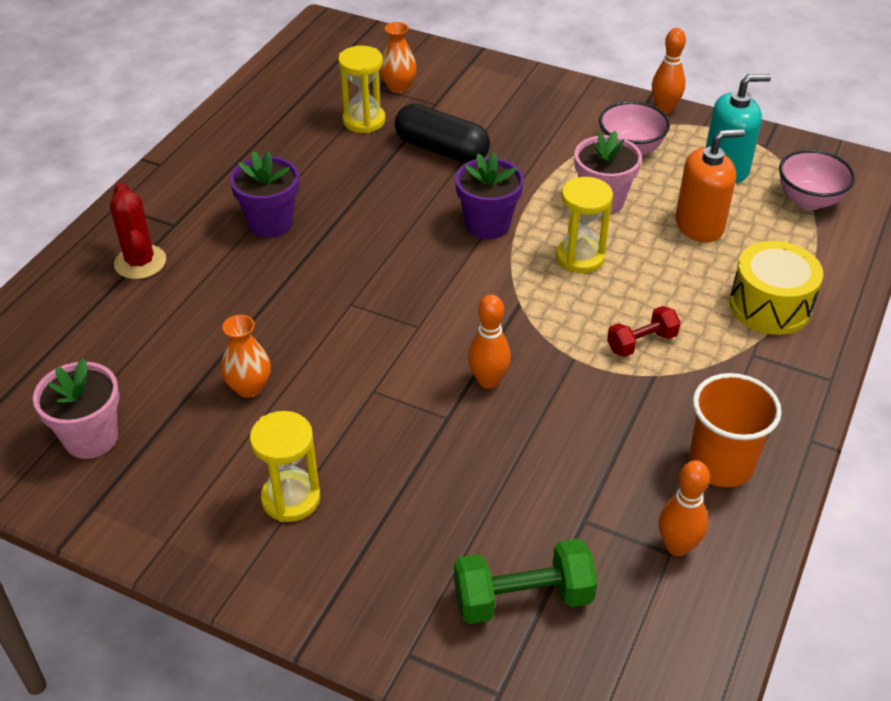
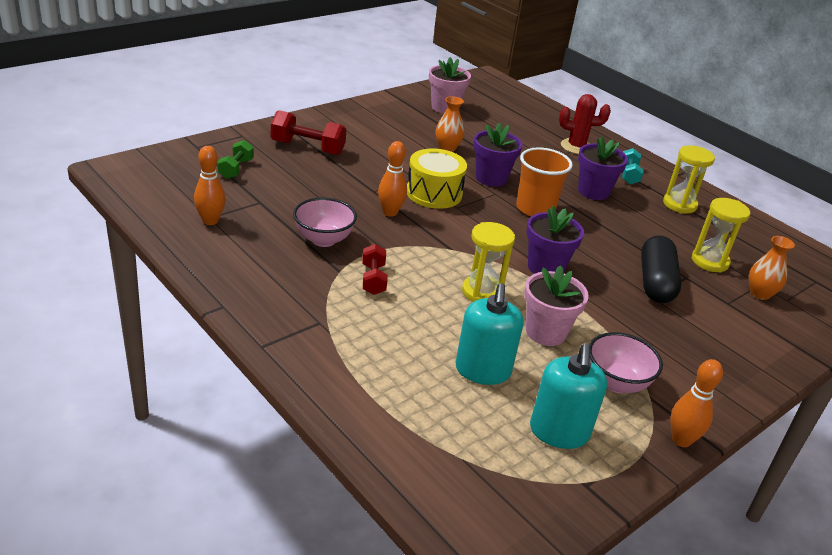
camera: 110 degrees right, 10 degrees down
yellow hourglass [250,411,320,522] -> yellow hourglass moved to [663,145,715,213]
black capsule [395,104,490,163] -> black capsule turned 45 degrees counterclockwise [641,235,681,303]
green dumbbell [454,539,598,624] -> green dumbbell [217,140,254,179], size x0.63
orange soap dispenser [675,129,745,243] -> turquoise soap dispenser [456,283,524,385]
orange cup [689,373,782,487] -> orange cup moved to [516,147,573,216]
yellow drum [729,241,823,335] -> yellow drum moved to [407,148,467,209]
pink bowl [779,150,855,210] -> pink bowl moved to [293,198,357,247]
none -> red dumbbell [271,110,347,155]
none -> purple flower pot [473,122,523,187]
none -> turquoise dumbbell [622,148,644,185]

